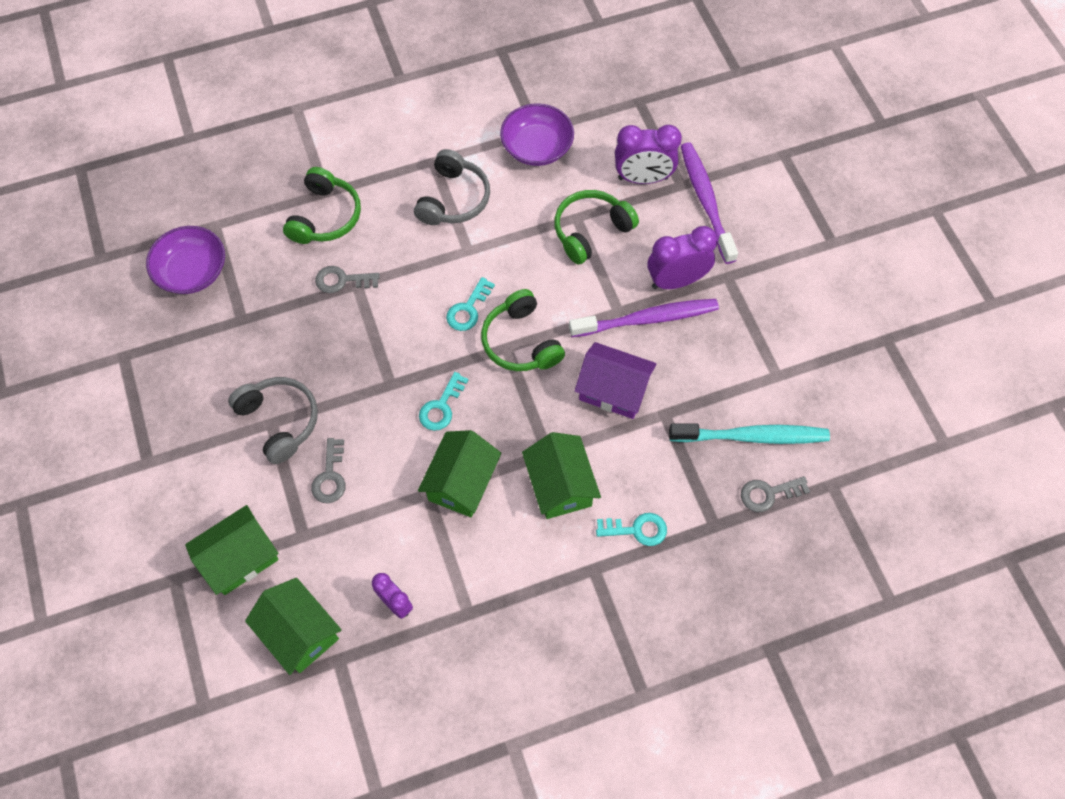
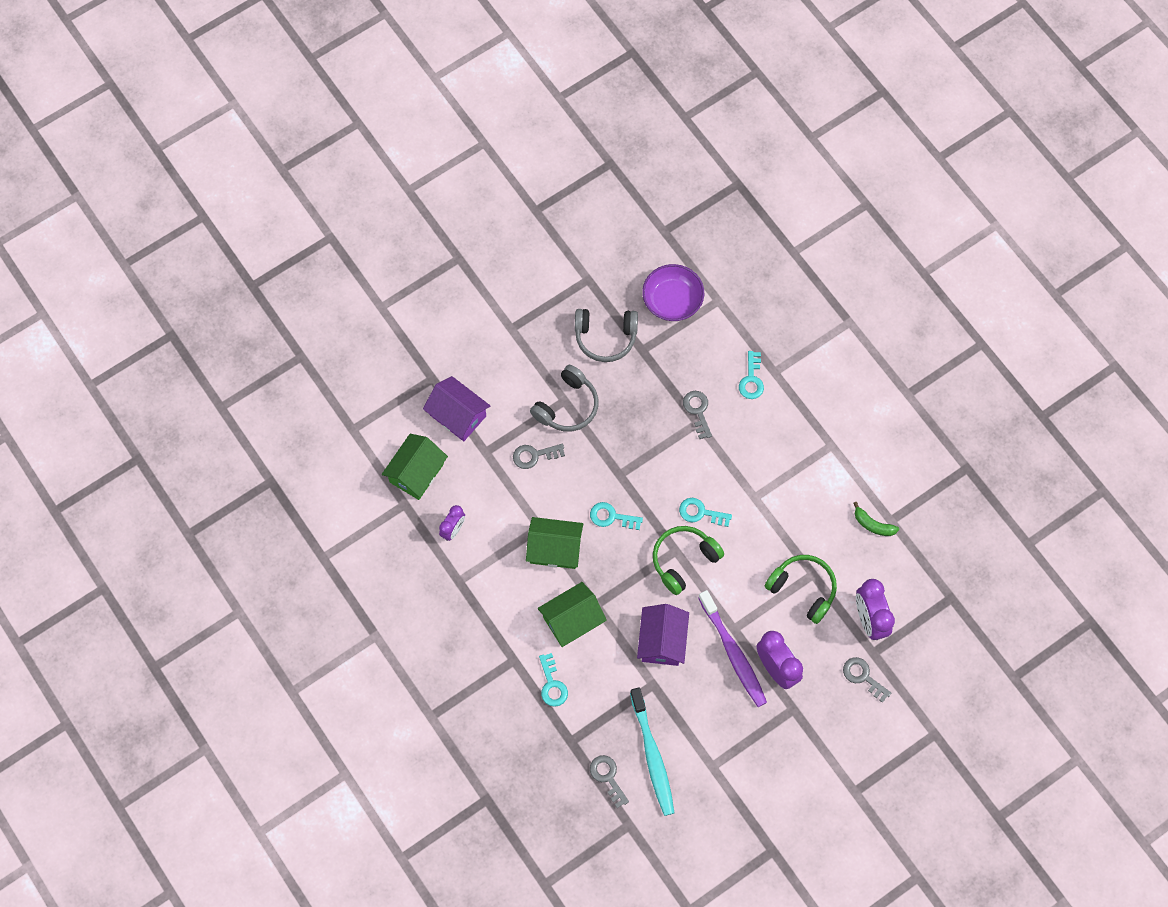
camera: 75 degrees right, 5 degrees up
green house [185,505,279,595] -> purple house [423,376,490,441]
green headphones [283,167,361,244] -> turquoise key [739,351,764,399]
grey headphones [414,149,490,225] -> grey headphones moved to [575,309,638,362]
purple bowl [500,103,574,166] -> green banana [853,502,899,536]
purple toothbrush [681,142,738,264] -> grey key [843,657,891,703]

